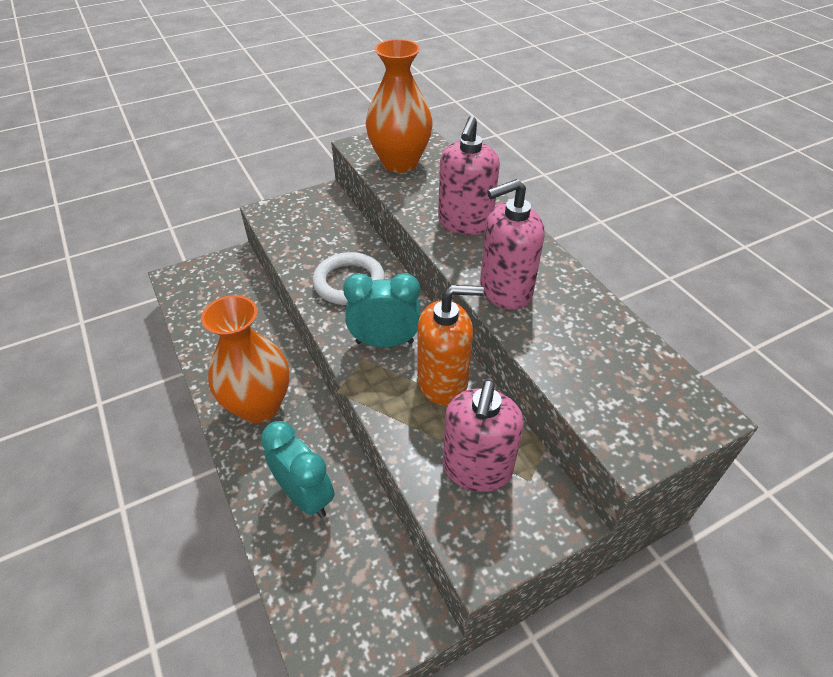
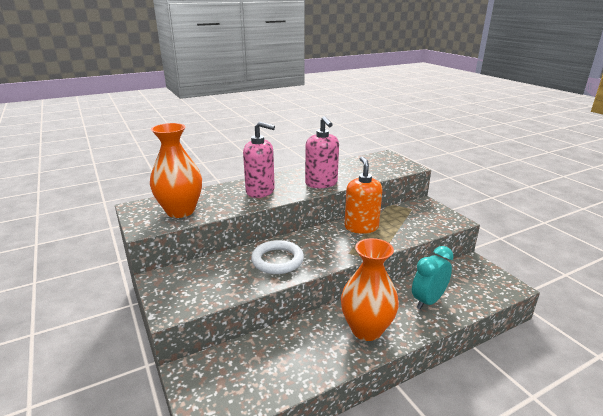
camera: 90 degrees left, 20 degrees down
turquoise clock [343,273,421,347] -> none
pink soap dispenser [443,380,524,492] -> none

